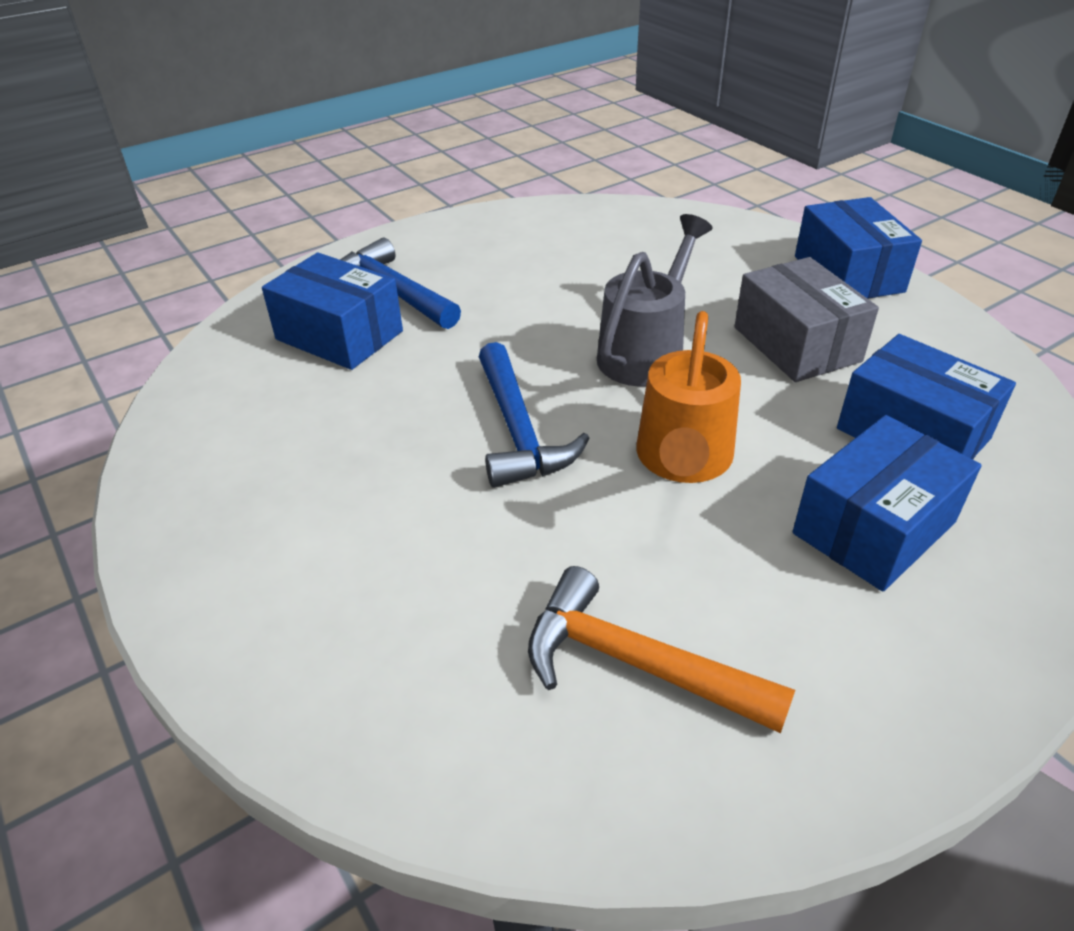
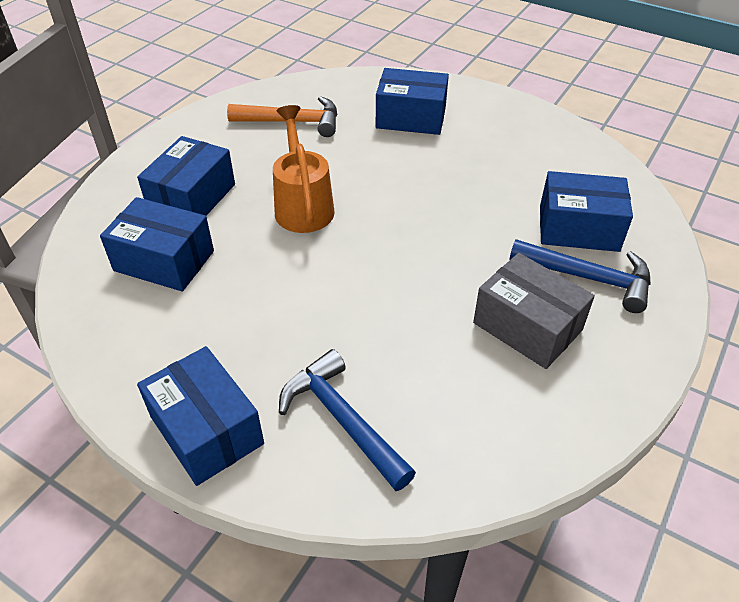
camera: 155 degrees right, 5 degrees up
blue hammer [479,342,589,488] -> blue hammer moved to [279,349,416,491]
grey watering can [597,214,713,387] -> none
grey box [734,257,879,382] -> grey box moved to [473,253,595,369]
none -> blue box [376,68,449,135]

